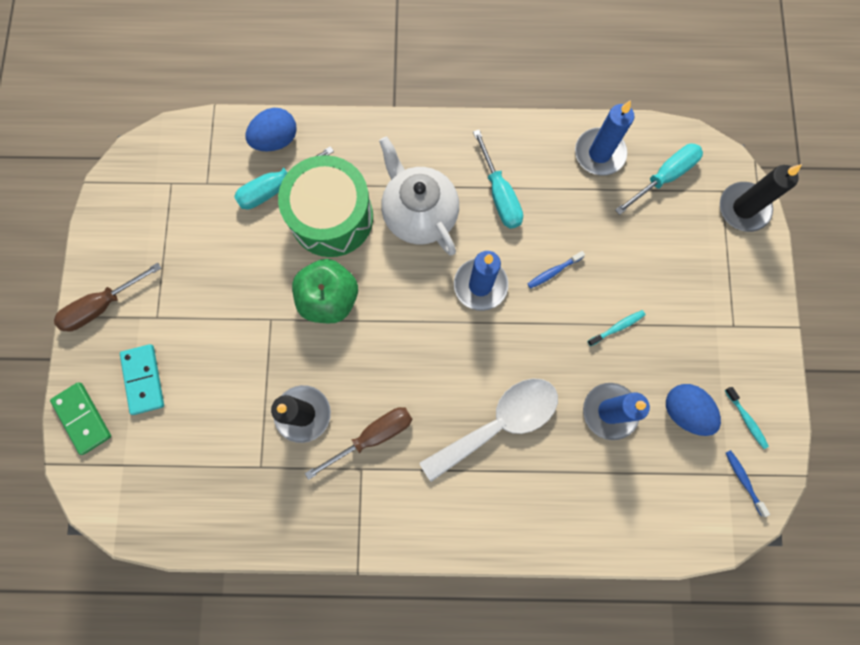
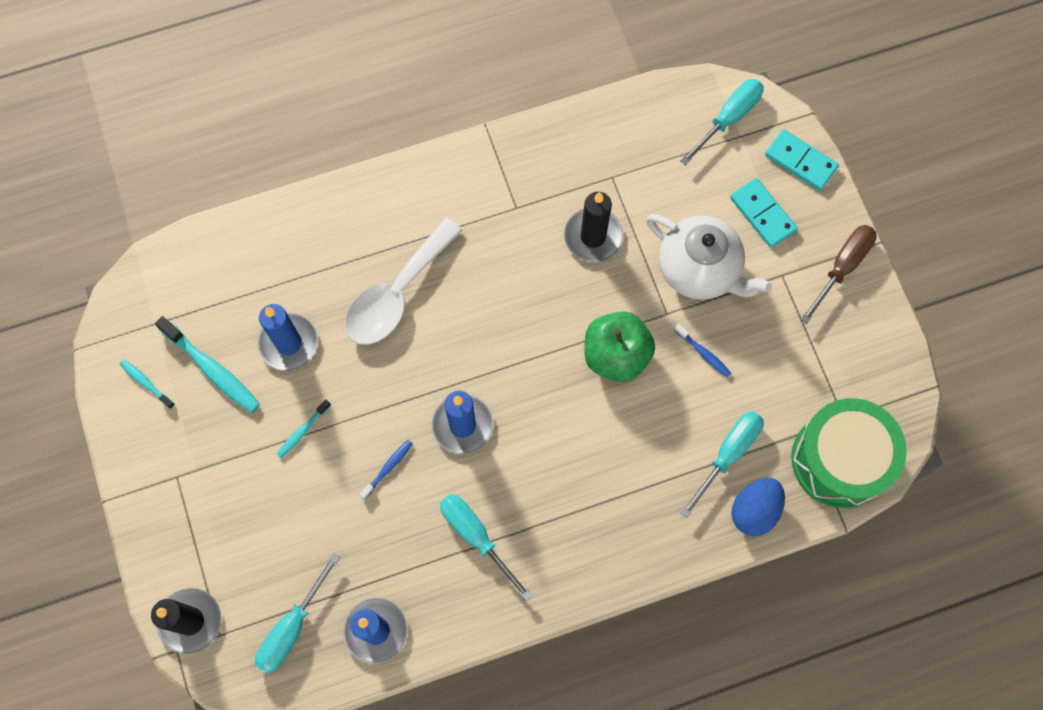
camera: 160 degrees right, 5 degrees down
green domino [50,382,111,455] -> turquoise domino [765,129,839,191]
green drum [278,155,373,257] -> green drum moved to [791,398,907,508]
brown screwdriver [305,407,412,480] -> none
white teapot [379,136,459,256] -> white teapot moved to [647,214,772,300]
blue egg [666,384,721,436] -> turquoise toothbrush [155,316,260,413]
blue toothbrush [726,450,770,517] -> blue toothbrush moved to [674,324,731,378]
none -> turquoise screwdriver [680,79,764,165]

